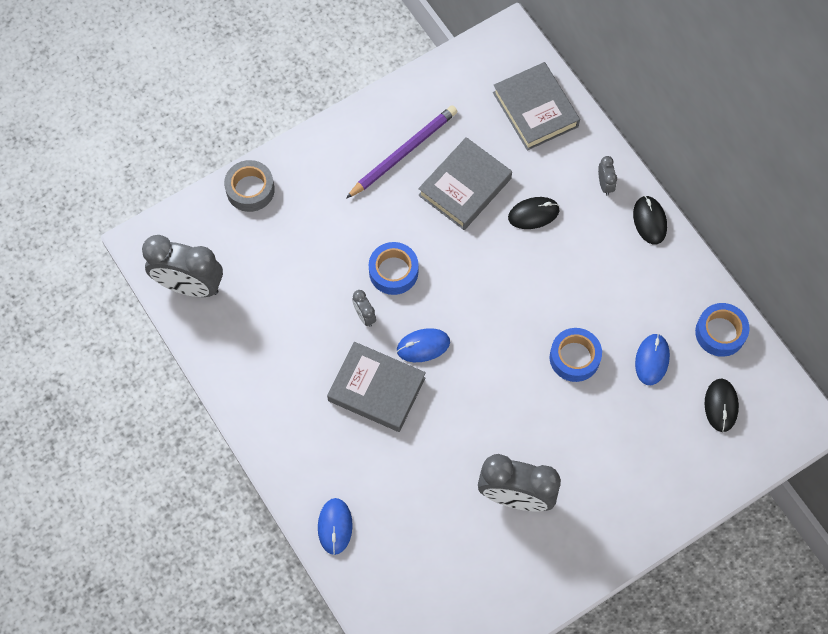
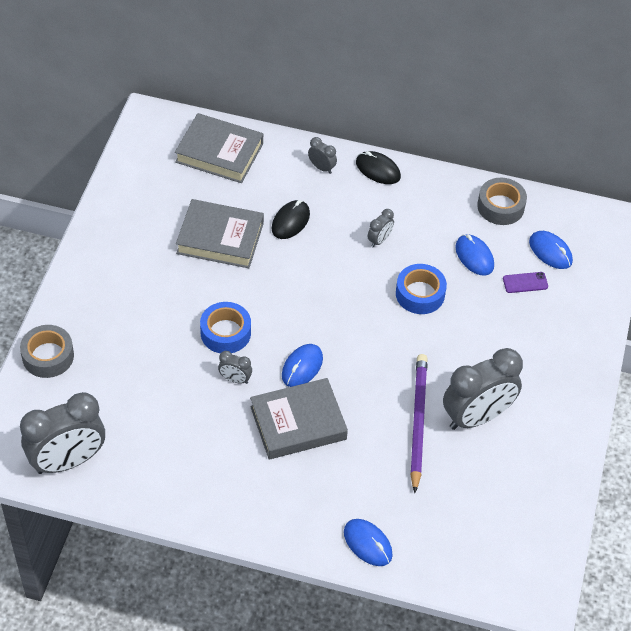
camera: 45 degrees left, 15 degrees down
purple pencil [346,105,457,198] -> purple pencil moved to [410,354,428,493]
grey book [418,137,512,230] -> grey book turned 75 degrees counterclockwise [176,199,264,268]
blue tape [695,303,750,357] -> grey tape [477,178,527,225]
black mouse [705,378,739,432] -> blue mouse [529,231,573,269]
none -> grey clock [367,209,394,248]
none -> purple phone [503,272,548,293]

